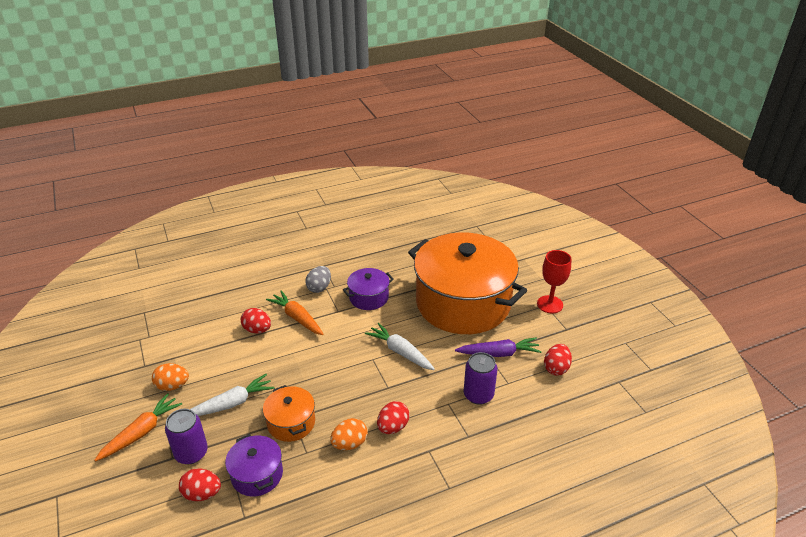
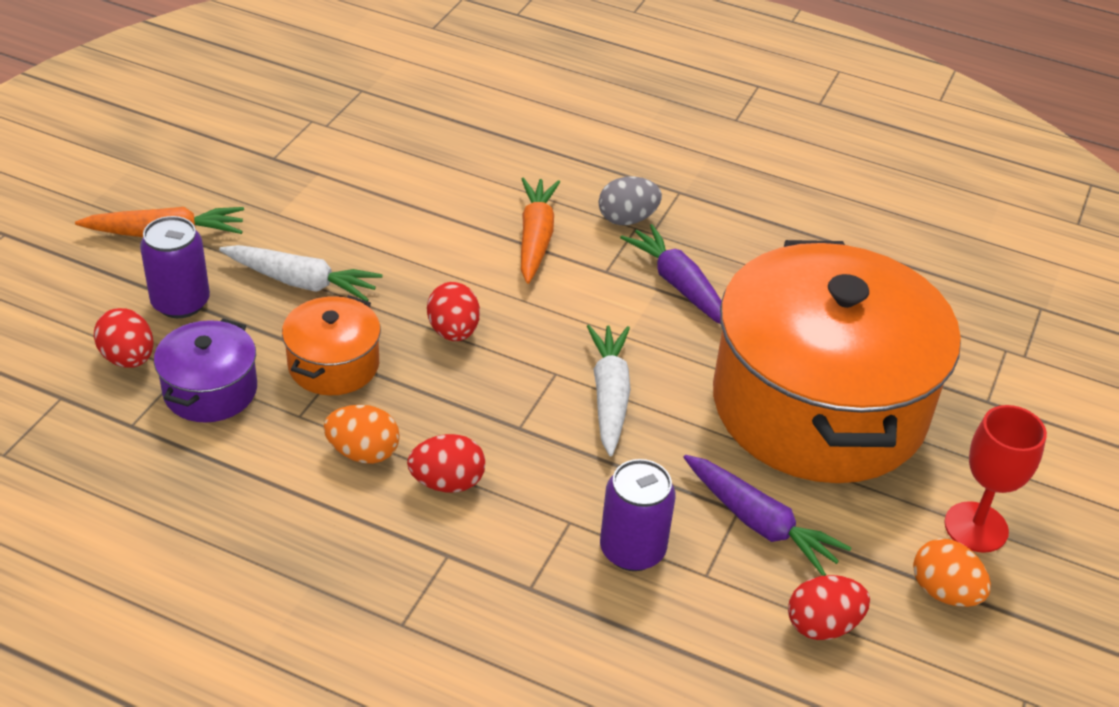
camera: 45 degrees right, 5 degrees up
orange egg [152,363,189,391] -> orange egg moved to [913,538,991,607]
red egg [241,308,271,333] -> red egg moved to [427,282,480,341]
purple pot [343,268,394,310] -> purple carrot [620,224,721,324]

